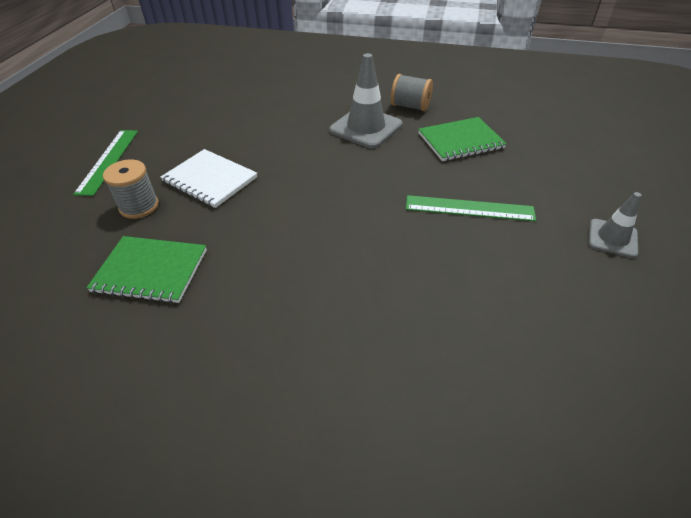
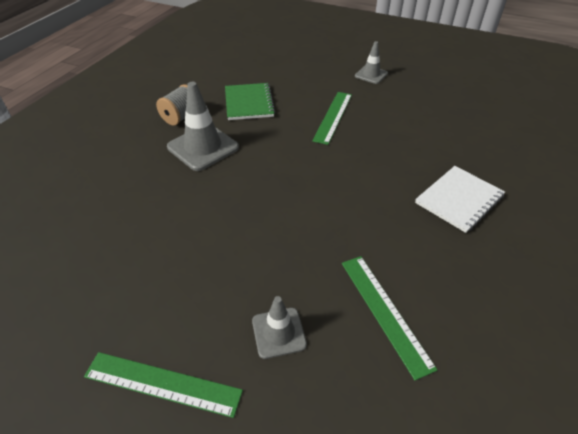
camera: 80 degrees left, 0 degrees up
green notebook [86,236,207,304] -> green ruler [342,256,437,380]
grey spool [103,159,159,219] -> grey traffic cone [252,296,307,359]
white notebook [161,149,257,208] -> white notebook moved to [415,166,505,233]

